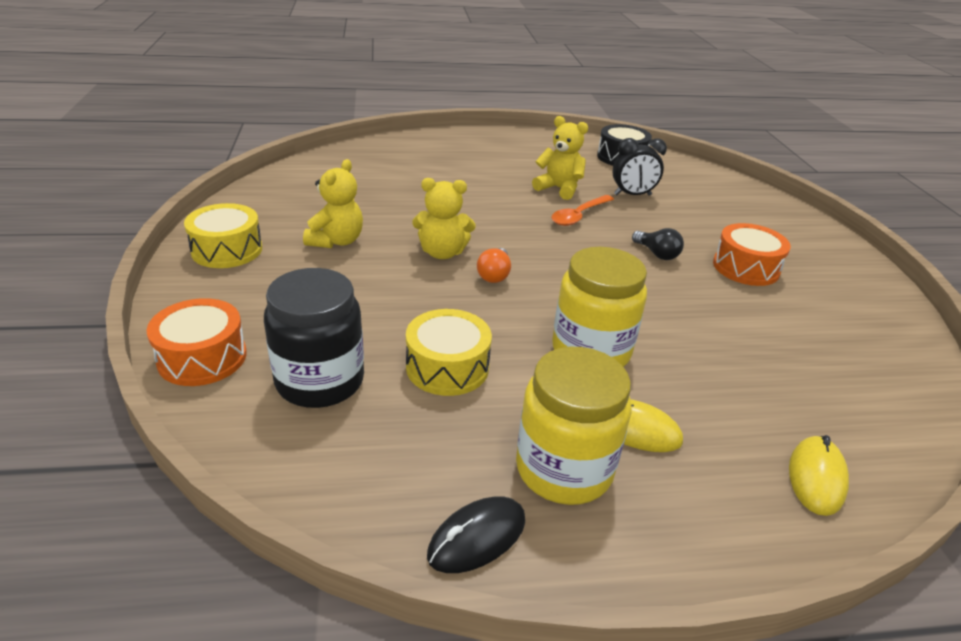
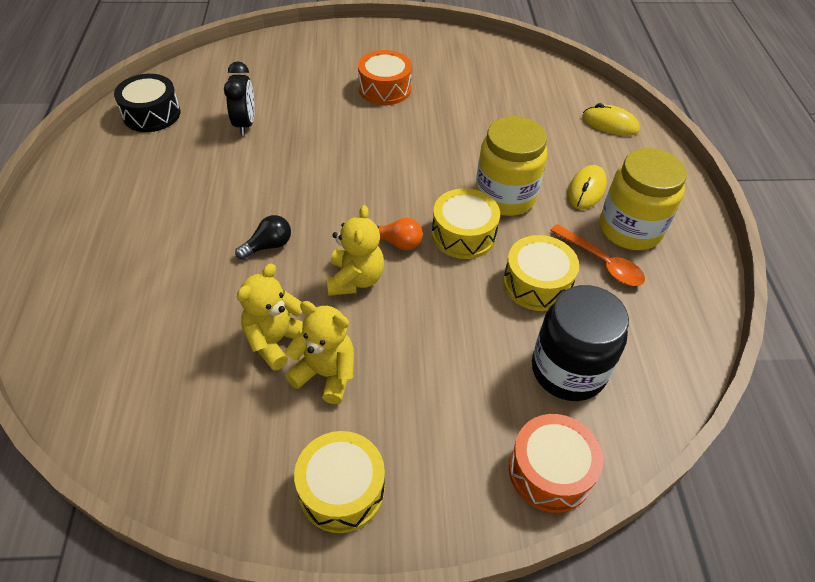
camera: 85 degrees left, 15 degrees up
black mouse [427,496,525,573] -> none
yellow teddy bear [532,116,588,200] -> yellow teddy bear moved to [237,264,303,371]
orange spoon [552,195,614,226] -> orange spoon moved to [550,224,645,286]
black light bulb [632,228,684,260] -> black light bulb moved to [235,215,291,260]
none -> yellow drum [432,188,500,259]

